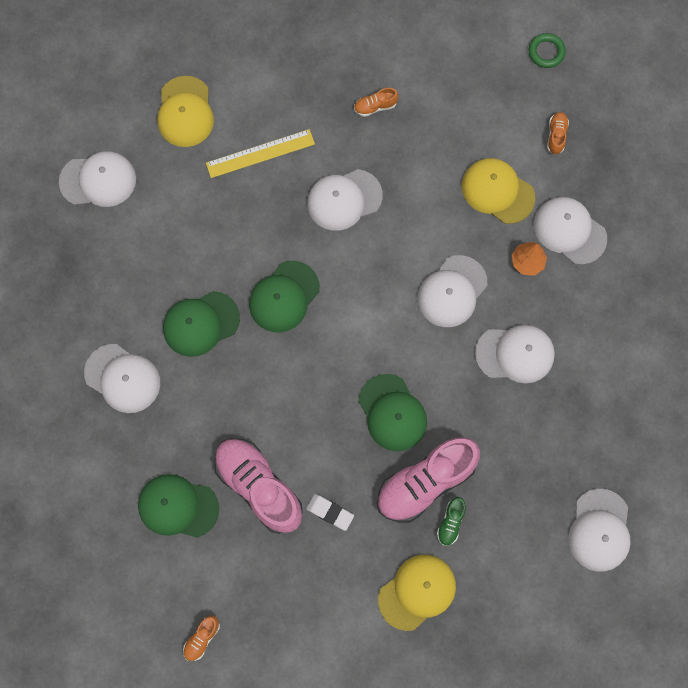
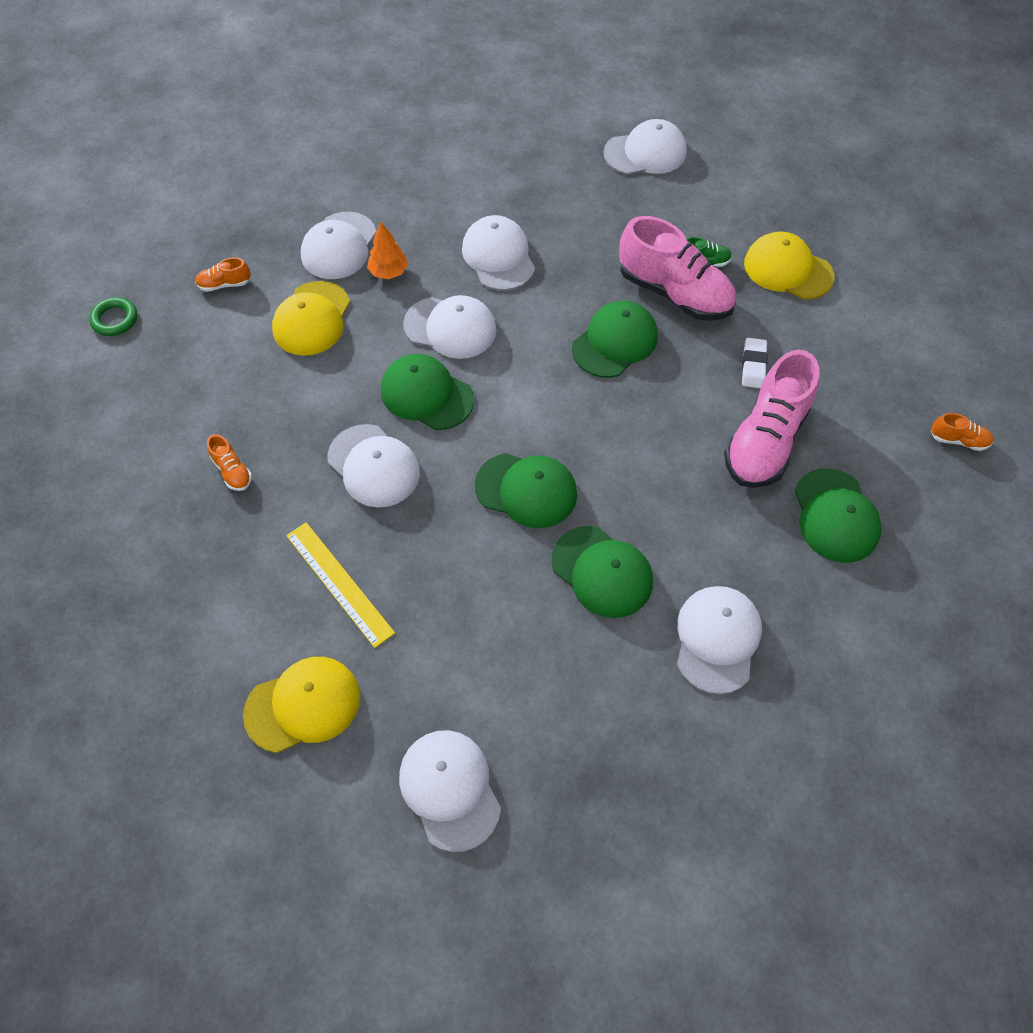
camera: 110 degrees left, 15 degrees down
none -> green cap [381,354,474,430]

